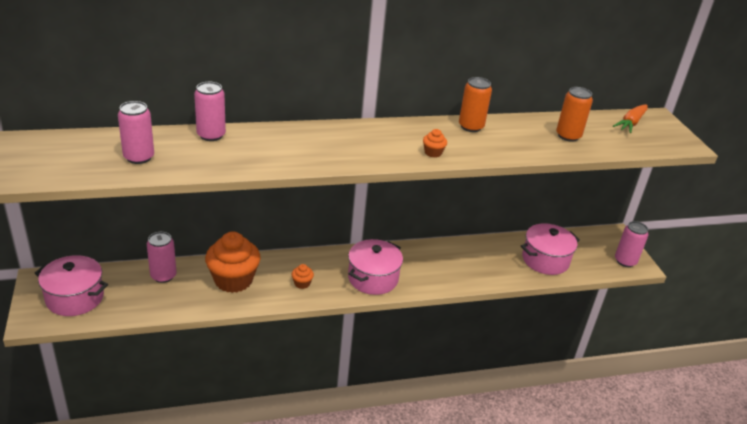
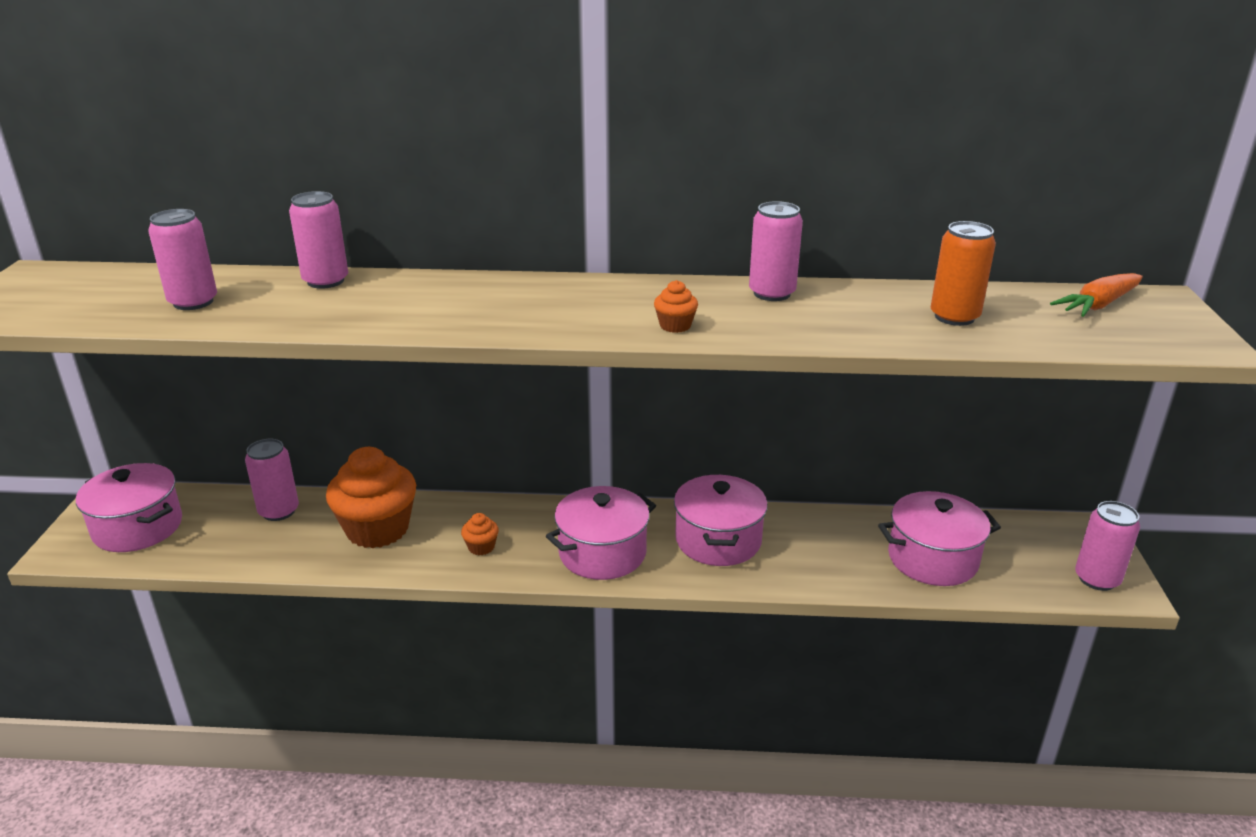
camera: 20 degrees right, 5 degrees down
orange can [459,77,492,132] -> pink can [749,201,803,301]
none -> pink pot [674,474,768,566]

